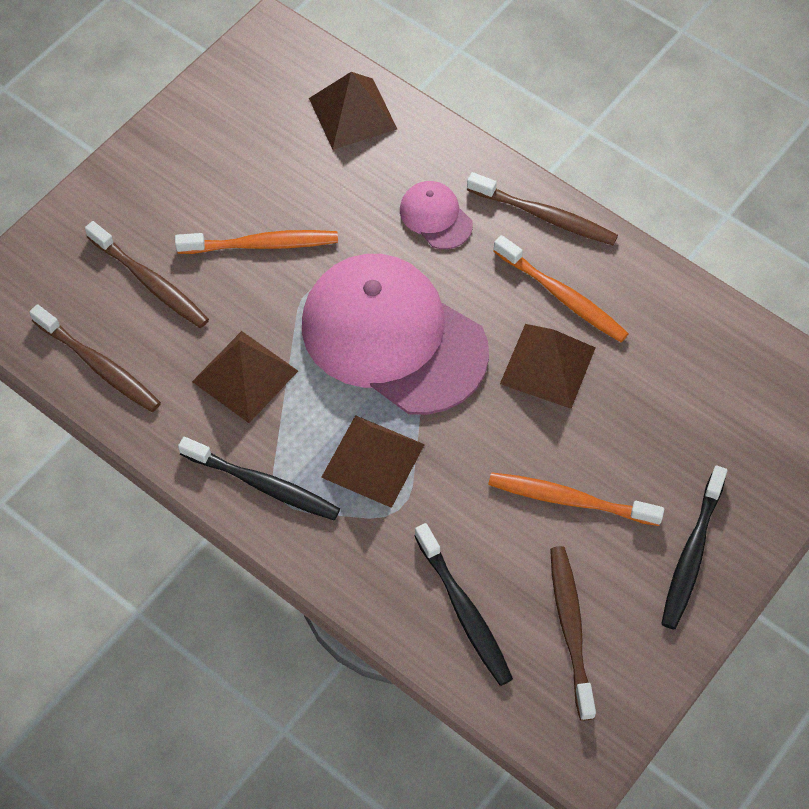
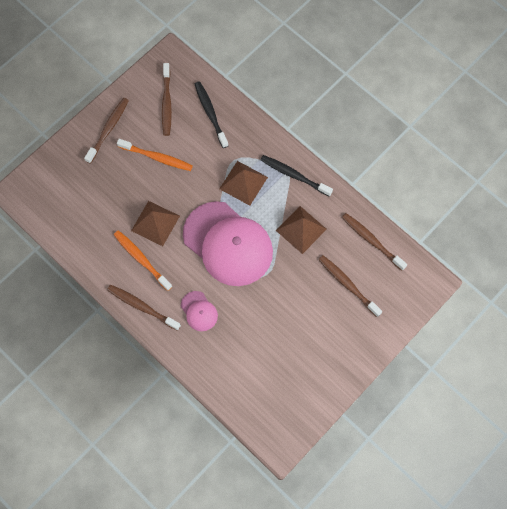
camera: 175 degrees left, 10 degrees up
orange toothbrush [175,230,338,254] -> none
brown pyramid [309,72,397,150] -> none
black toothbrush [661,465,728,629] -> brown toothbrush [84,98,129,164]

